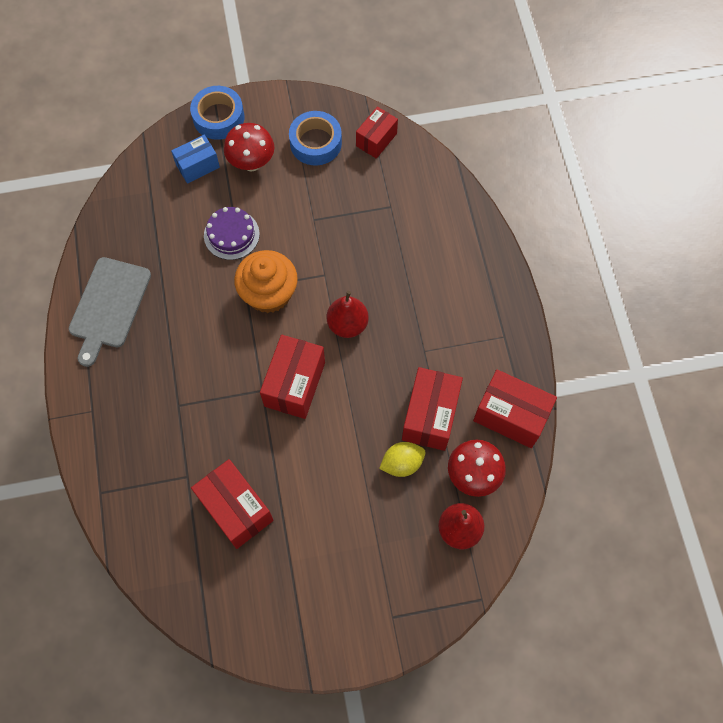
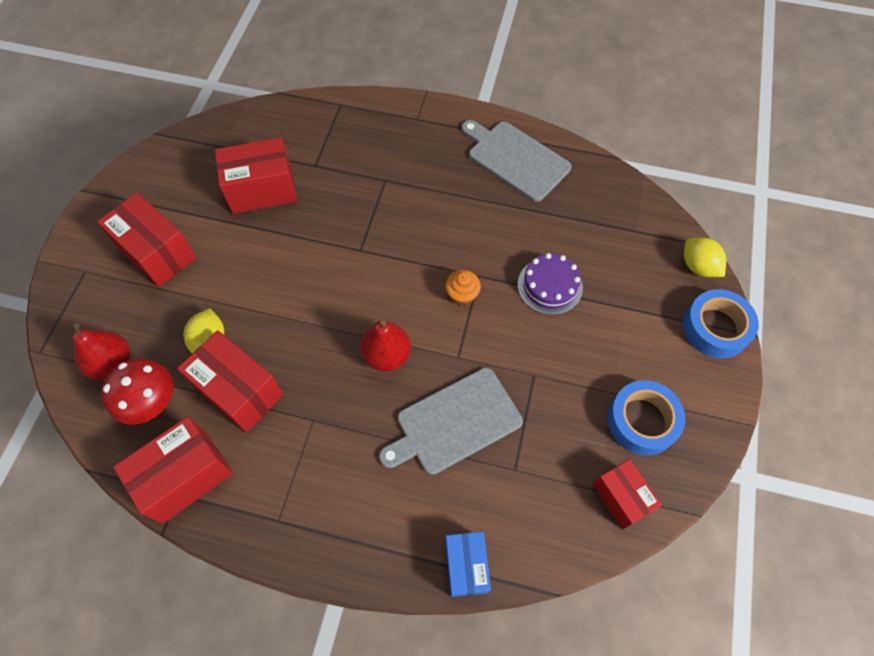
camera: 115 degrees right, 5 degrees down
blue box [171,135,220,184] -> blue box moved to [445,532,491,597]
red mushroom [224,123,274,172] -> none
orange cupcake [234,250,298,313] -> orange cupcake [445,270,481,306], size x0.49
red box [260,335,325,419] -> red box moved to [97,192,197,287]
none -> grey cutting board [379,368,523,475]
none -> yellow lemon [684,237,726,277]

